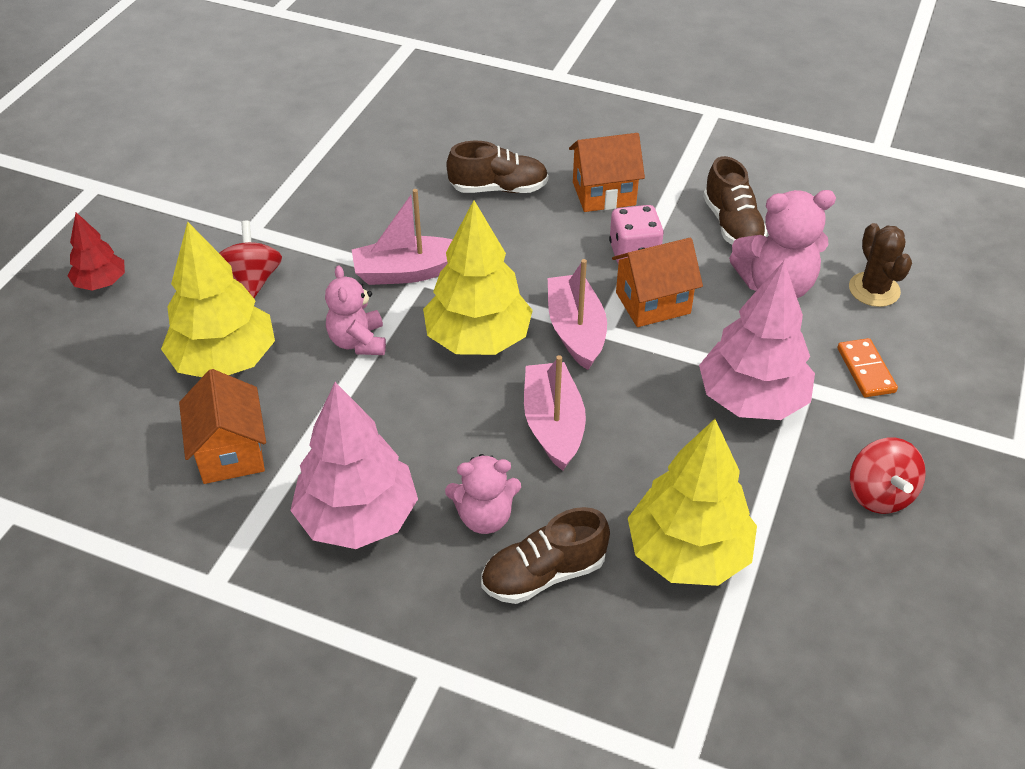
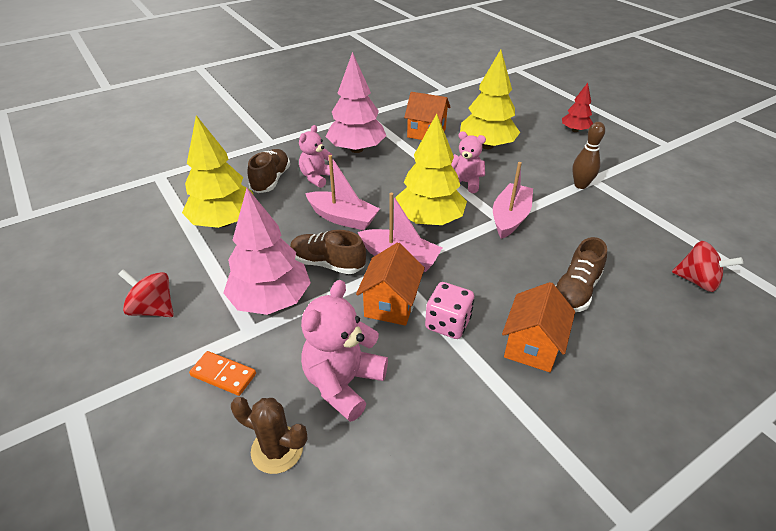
camera: 125 degrees right, 5 degrees down
red spinning top [219,221,282,298] -> red spinning top moved to [672,241,743,292]
brown shoe [703,156,768,245] -> brown shoe moved to [290,230,366,274]
none -> brown bowling pin [572,122,605,189]

